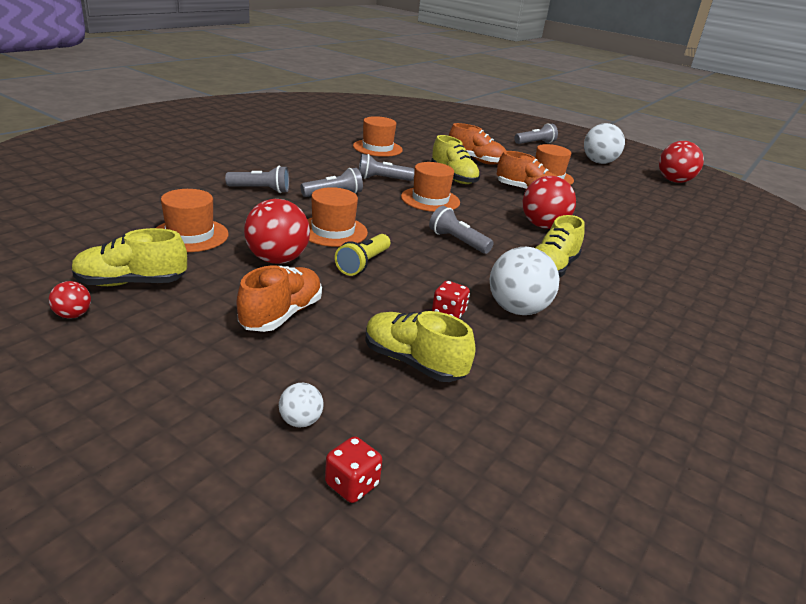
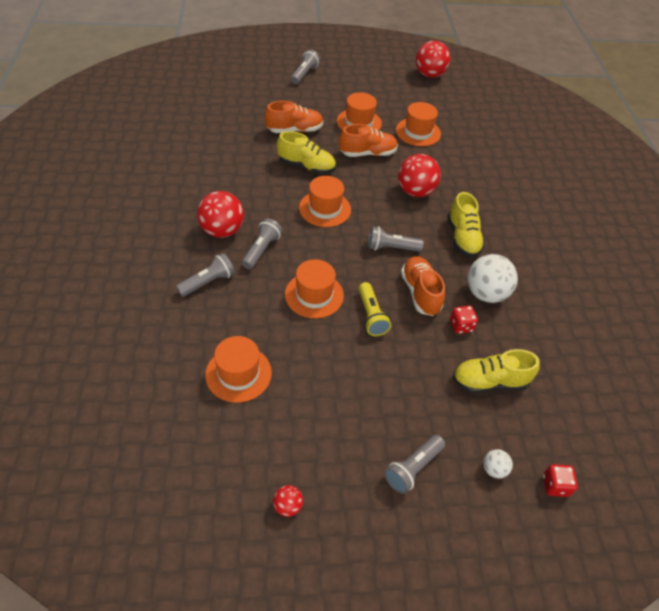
camera: 40 degrees left, 20 degrees up
yellow shoe [71,228,187,286] -> none
orange shoe [237,266,322,332] -> orange shoe moved to [401,256,445,316]
red ball [244,199,310,264] -> red ball moved to [197,191,244,238]
orange hat [353,116,403,157] -> orange hat moved to [396,102,441,146]
grey flashlight [359,154,415,181] -> grey flashlight moved to [384,435,445,494]
white ball [584,123,625,164] -> none

